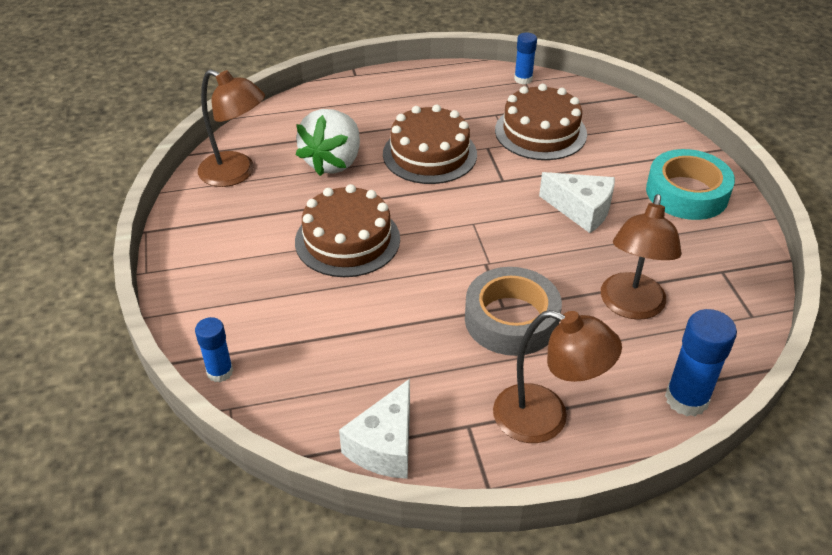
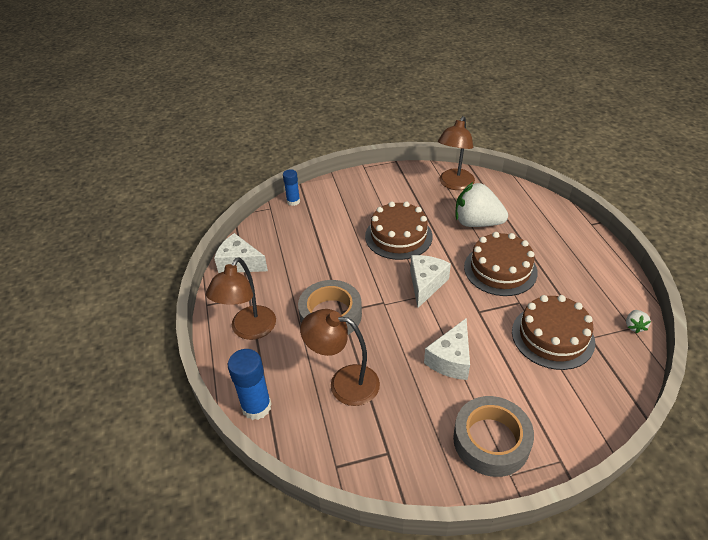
camera: 90 degrees right, 0 degrees up
blue glue stick [514,33,537,84] -> white strawberry [626,310,651,333]
turquoise tape [646,149,735,220] -> grey tape [453,396,534,477]
none -> white cheese [410,255,451,308]

